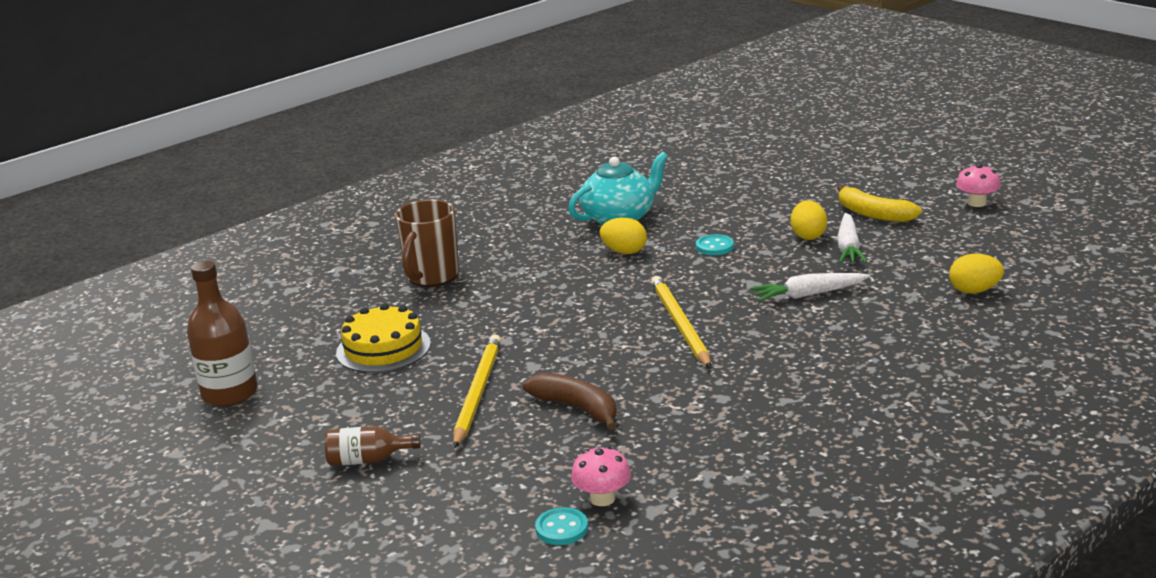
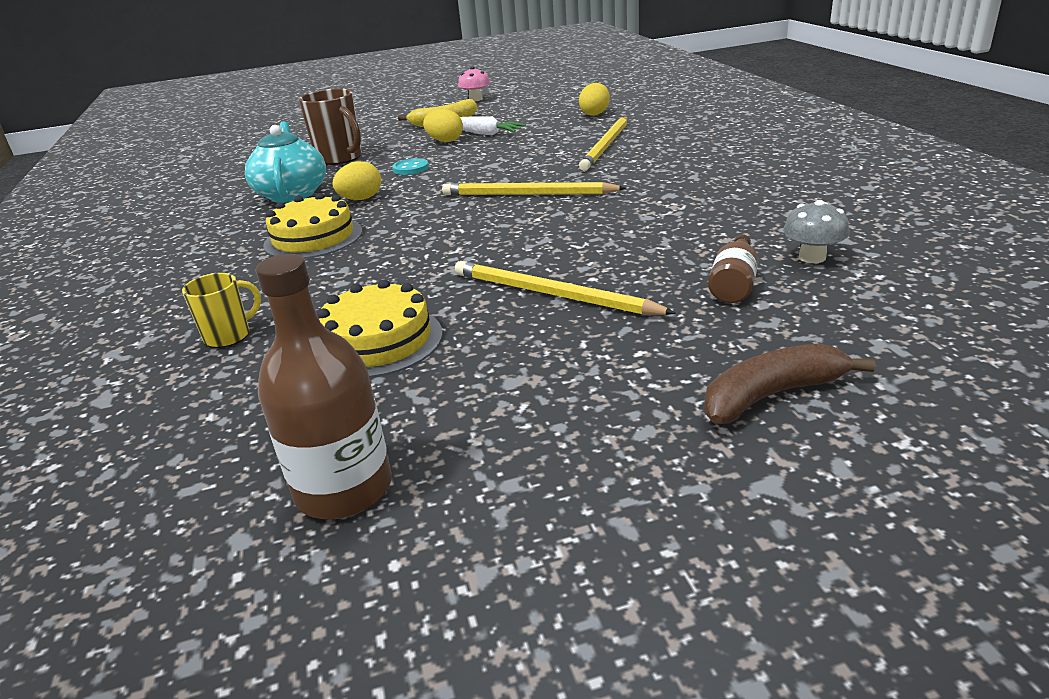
camera: 65 degrees left, 5 degrees up
brown bottle [325,426,421,466] -> brown bottle moved to [708,234,758,303]
brown mug [395,199,459,286] -> brown mug moved to [299,88,362,165]
brown banana [523,373,617,430] -> brown banana moved to [704,343,875,424]
turquoise button [535,507,588,545] -> none
pink mushroom [571,446,631,506] -> grey mushroom [783,200,849,263]
white carrot [750,273,870,301] -> none
none -> yellow mug [182,273,261,348]
none -> yellow cake [263,193,362,259]
none -> yellow pencil [579,117,628,171]

